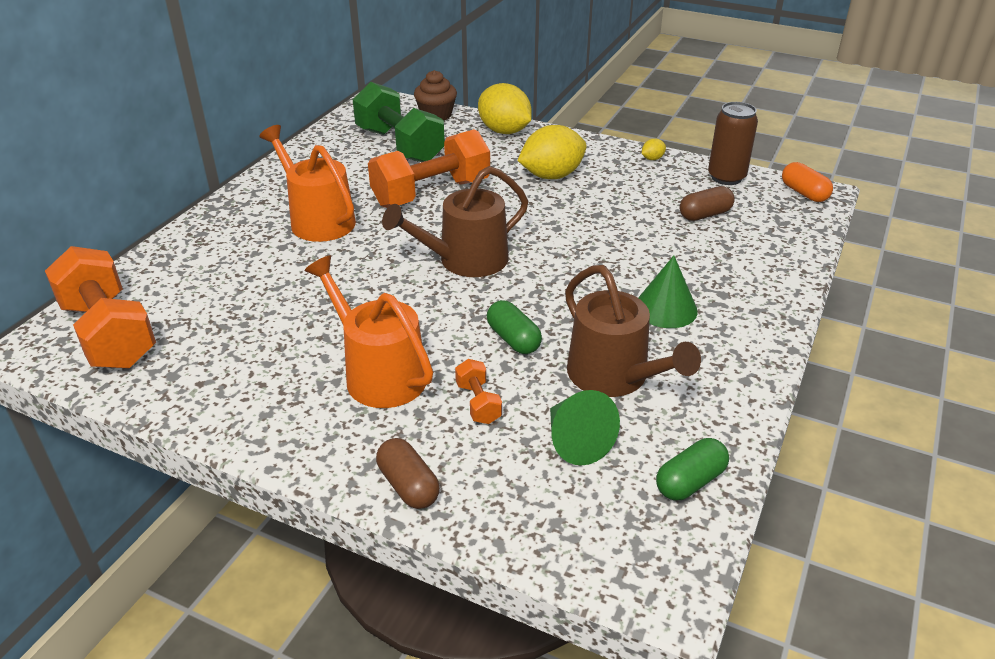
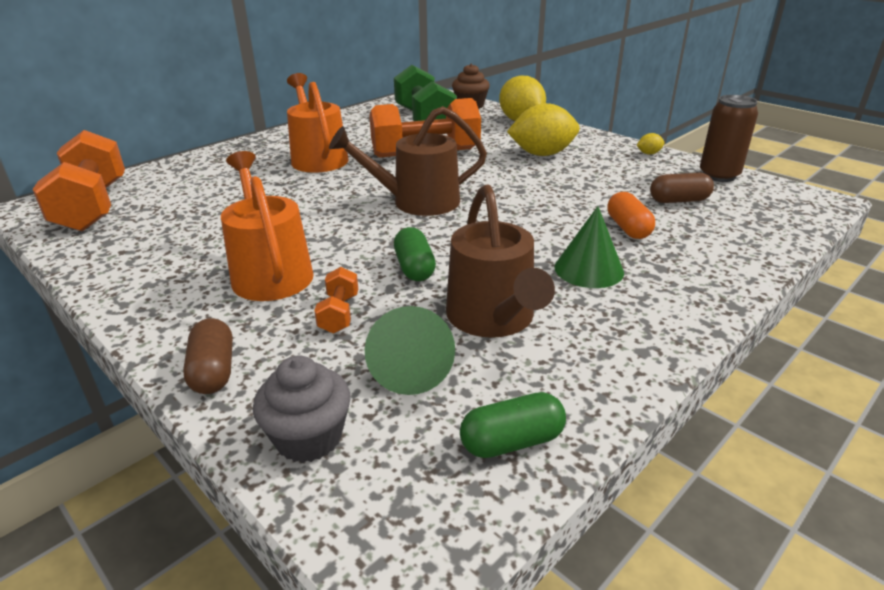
camera: 20 degrees right, 5 degrees down
orange capsule [782,162,833,202] -> orange capsule moved to [607,192,655,239]
none -> grey cupcake [253,355,350,463]

